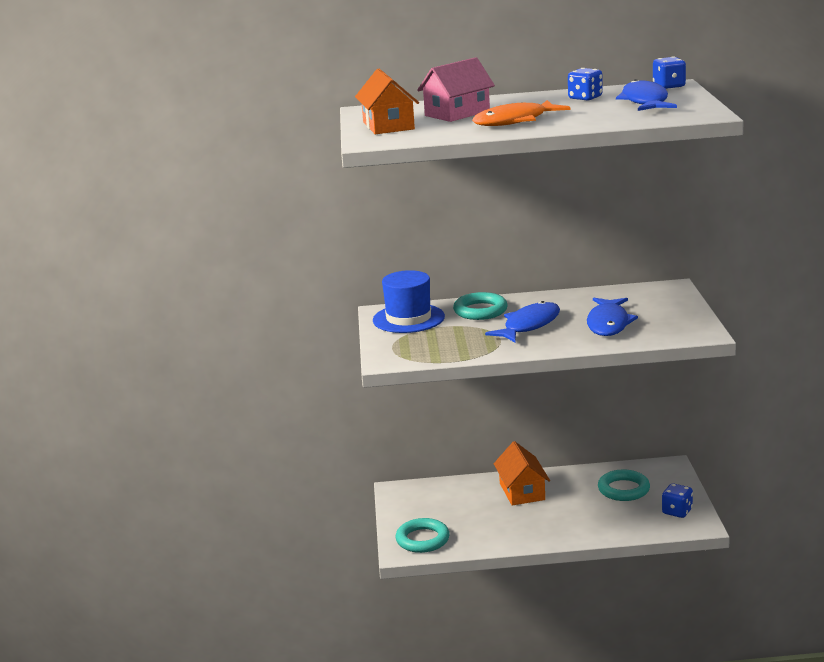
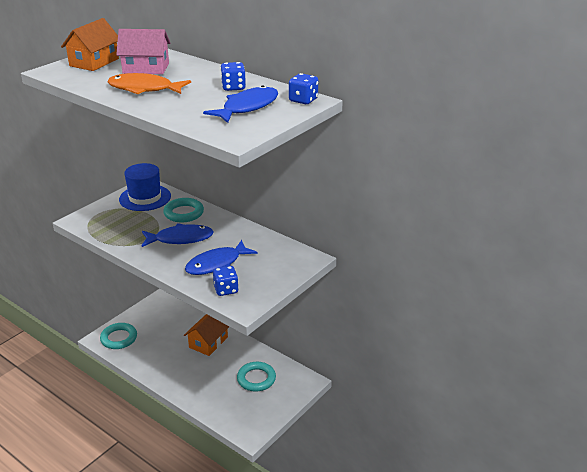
camera: 40 degrees right, 10 degrees up
blue dice [662,483,693,518] -> blue dice moved to [213,266,239,296]

